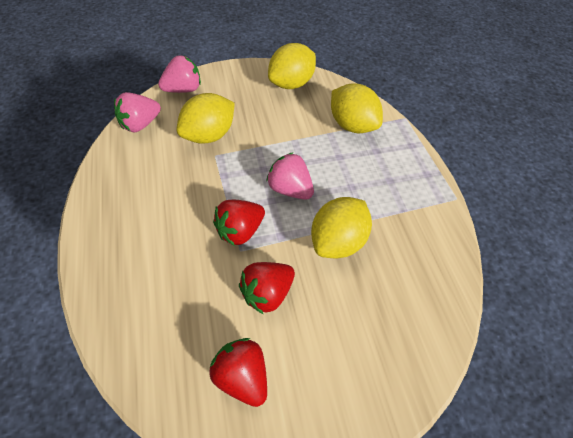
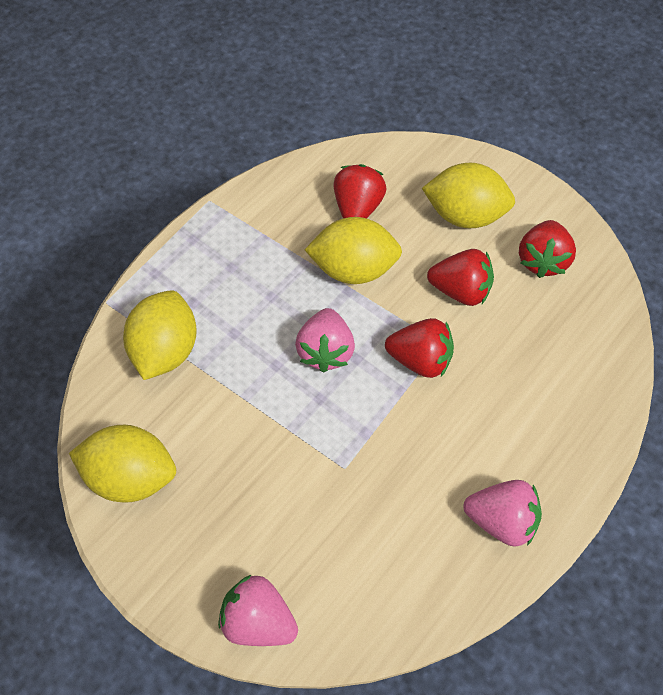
camera: 125 degrees left, 5 degrees up
pink strawberry [114,92,161,132] -> pink strawberry moved to [464,480,542,547]
yellow lemon [177,93,235,144] -> yellow lemon moved to [422,163,515,228]
none -> red strawberry [334,164,387,219]

